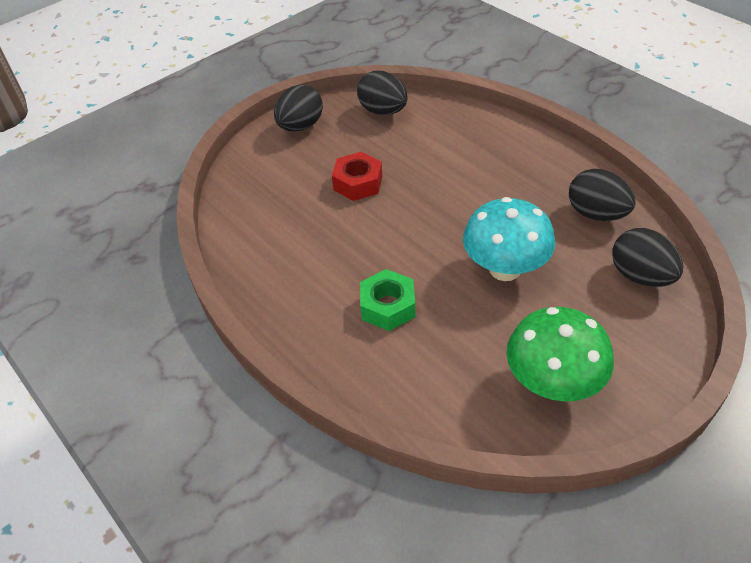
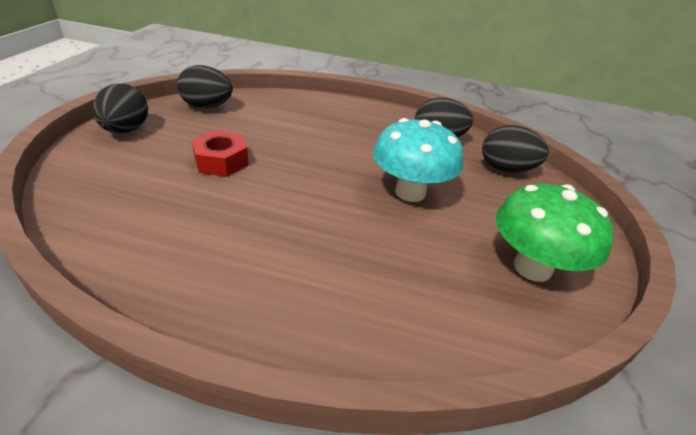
camera: 40 degrees left, 10 degrees down
green nut [360,269,415,331] -> none

